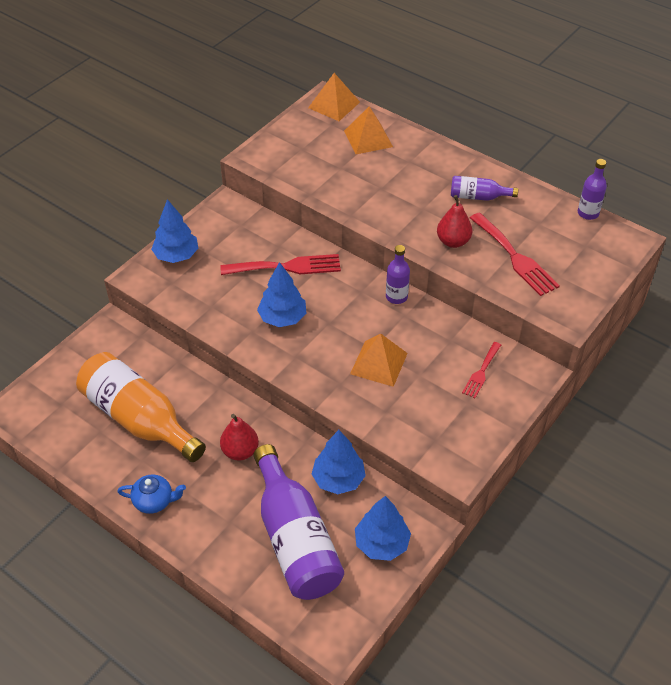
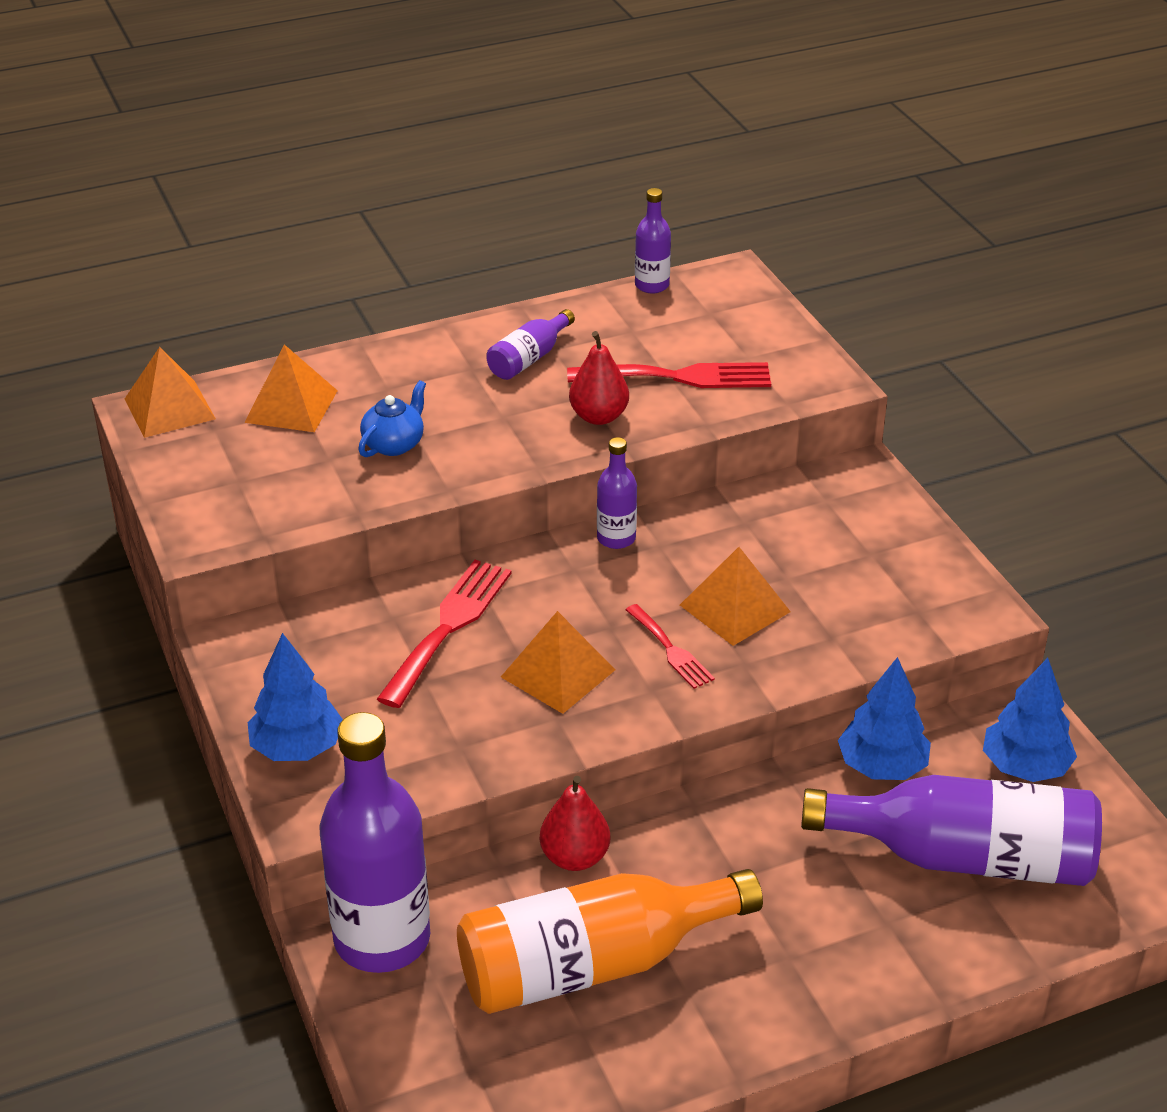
camera: 60 degrees left, 10 degrees down
blue teapot [117,475,186,514] -> blue teapot moved to [358,380,426,457]
red pear [220,414,259,461] -> red pear moved to [540,776,610,871]
blue tree [257,262,306,327] -> orange pyramid [501,611,615,714]
red fork [462,342,501,398] -> red fork moved to [625,604,715,689]
none -> purple bottle [320,712,430,973]

